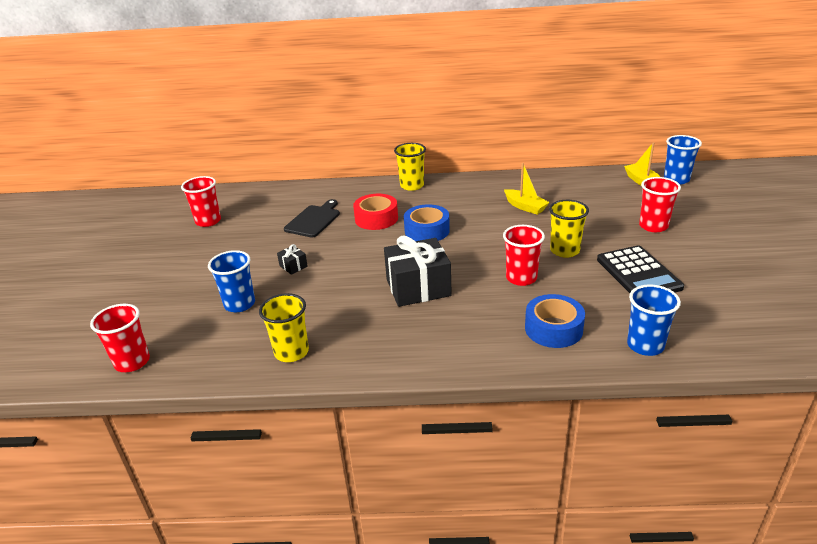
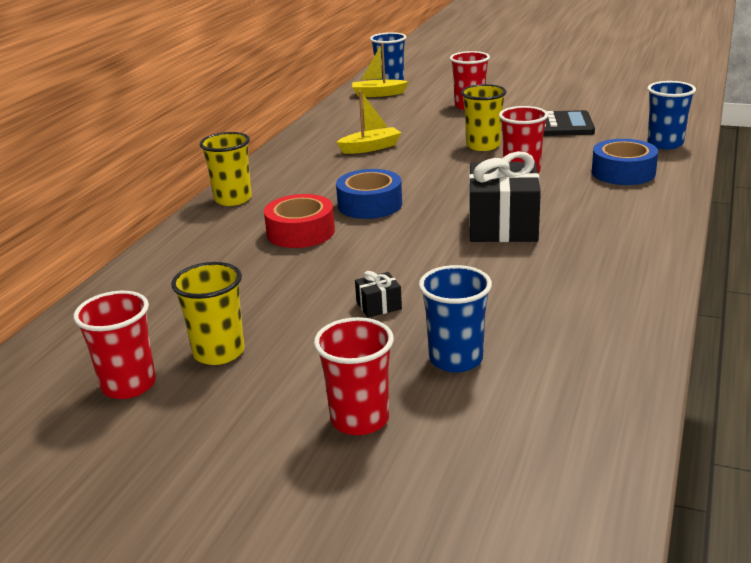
camera: 70 degrees left, 5 degrees down
red cup [90,304,150,372] -> red cup moved to [314,317,394,435]
yellow cup [259,293,309,362] -> yellow cup moved to [171,262,245,365]
black cutting board [284,199,340,237] -> none

